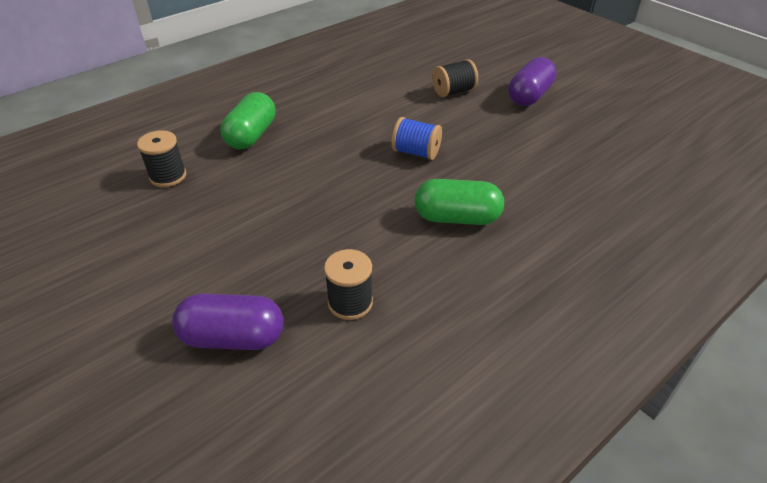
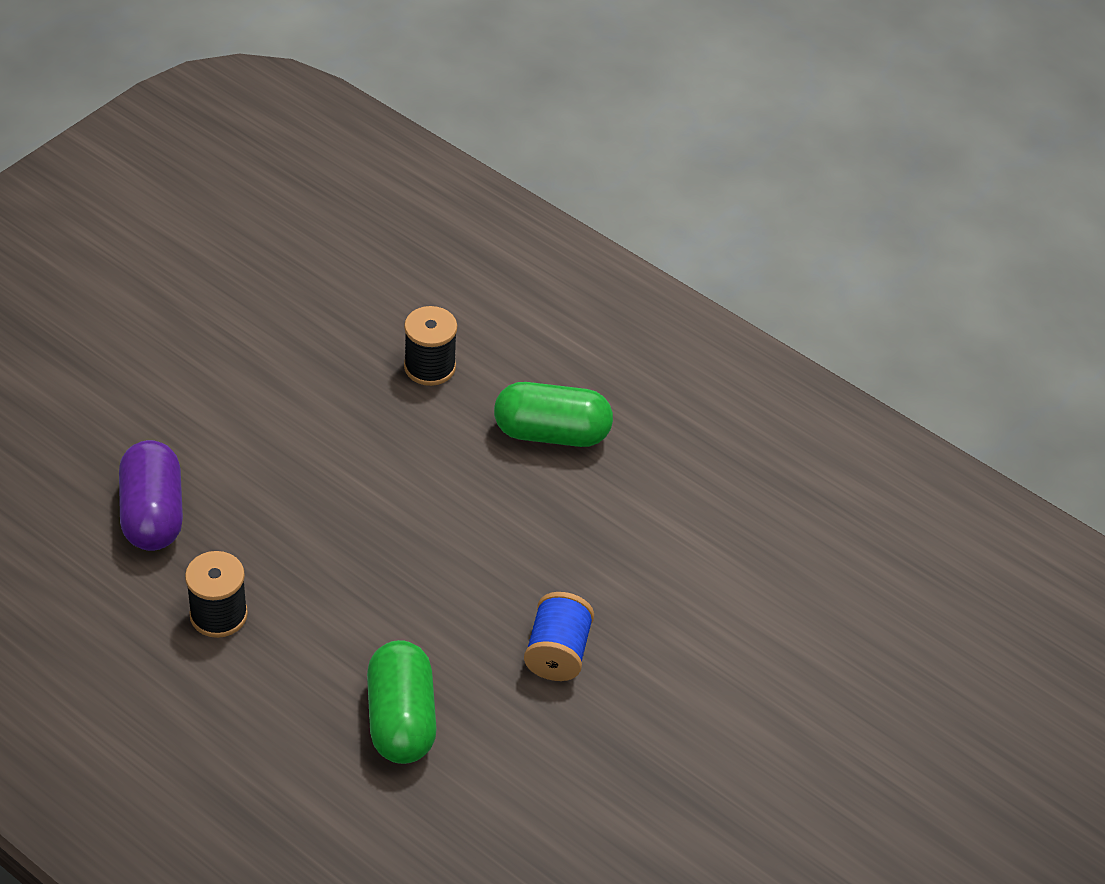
camera: 75 degrees right, 5 degrees up
black spool [432,59,478,97] -> none
purple capsule [508,57,556,106] -> none

